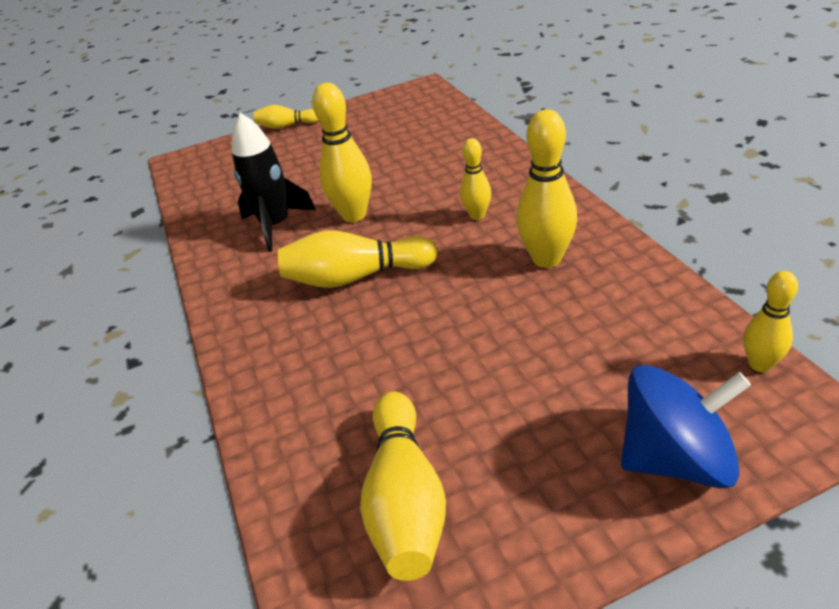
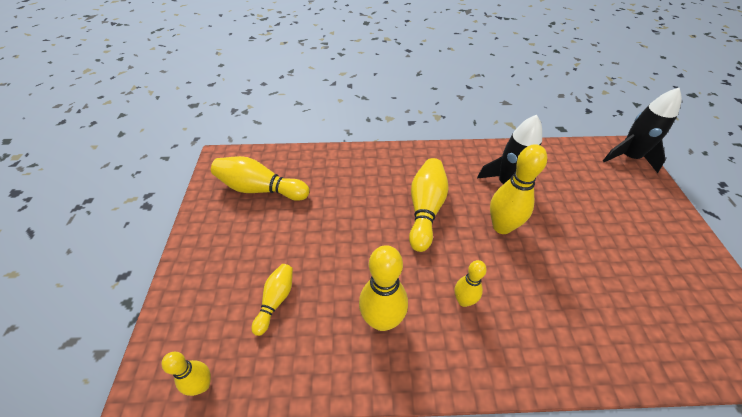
camera: 105 degrees right, 10 degrees up
yellow bowling pin [254,105,318,129] -> yellow bowling pin moved to [251,264,293,336]
blue spinning top [621,365,751,488] -> none
none -> black rocket [603,88,682,173]

